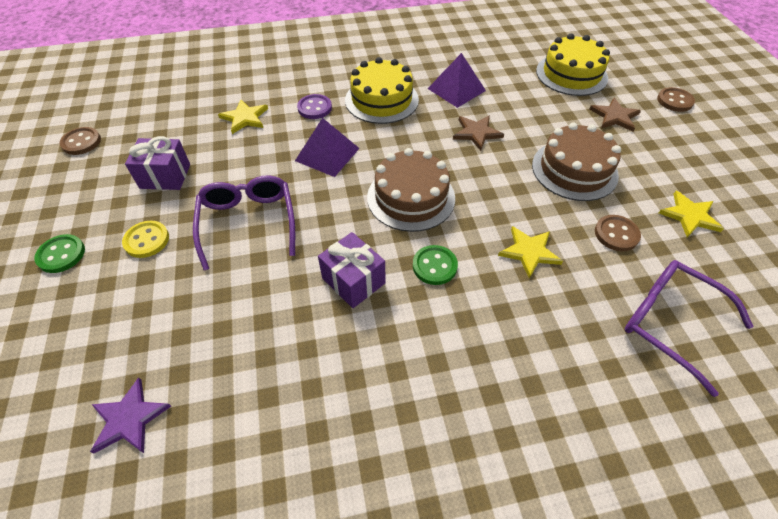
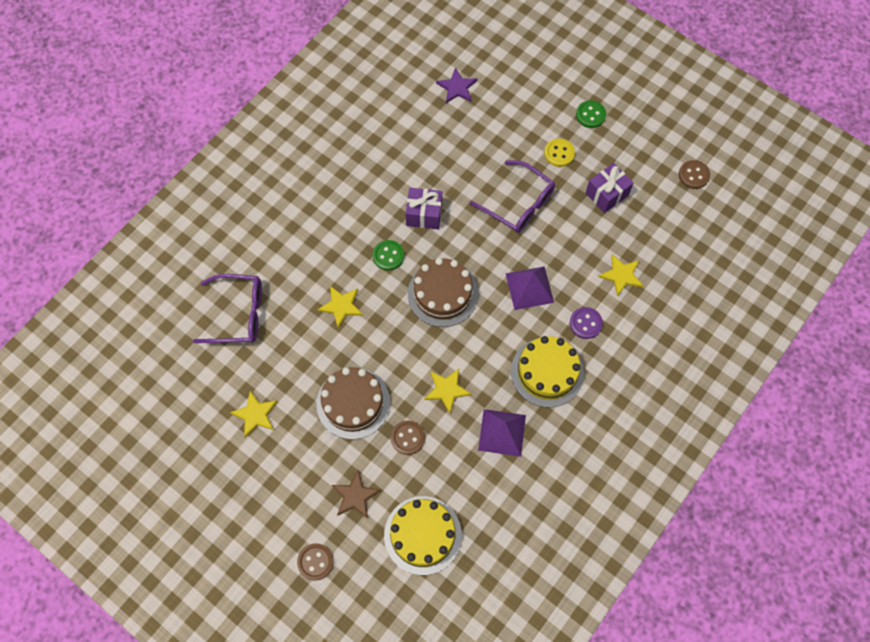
camera: 140 degrees right, 15 degrees up
brown star [453,115,504,151] -> yellow star [424,369,472,413]
brown button [595,215,641,251] -> brown button moved to [391,421,425,455]

